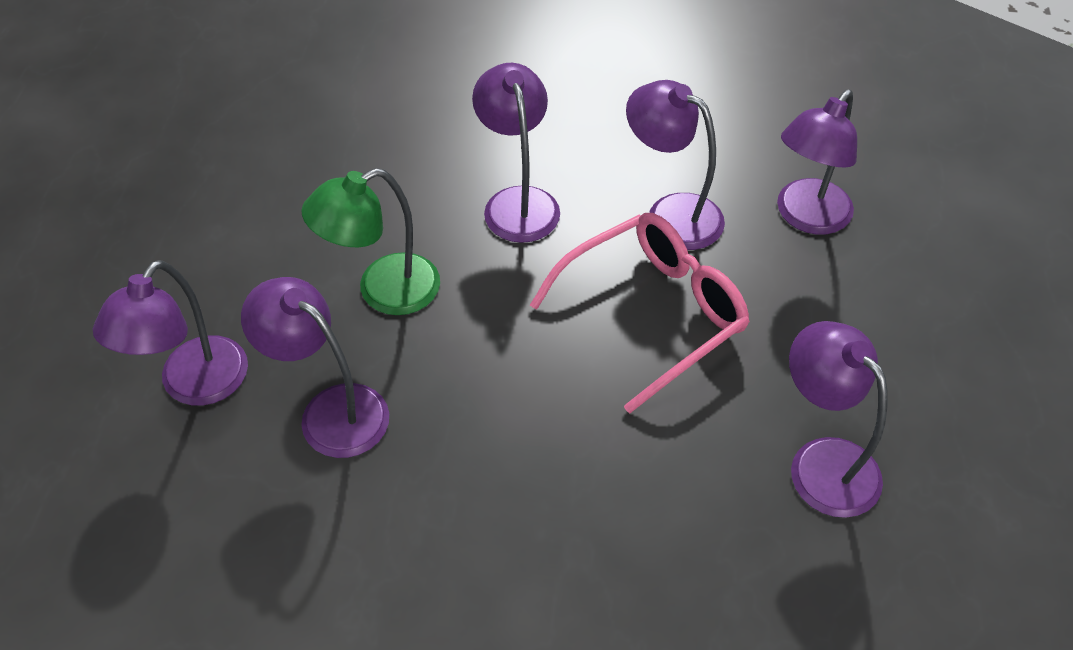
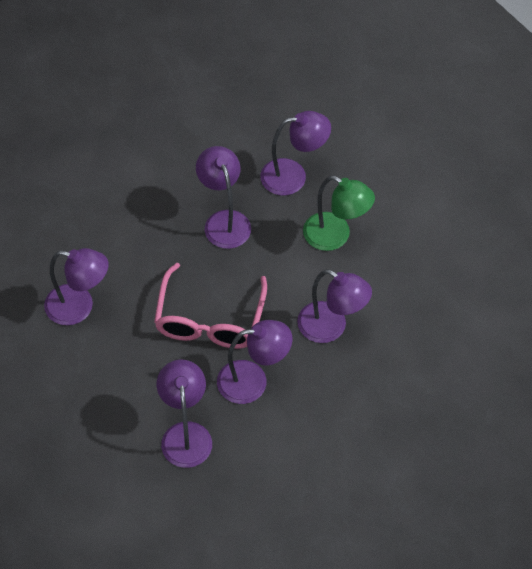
camera: 135 degrees right, 5 degrees up
purple lamp [93,260,248,406] -> purple lamp moved to [196,146,251,249]
green lamp [301,168,440,315] -> green lamp turned 105 degrees clockwise [303,176,375,251]

